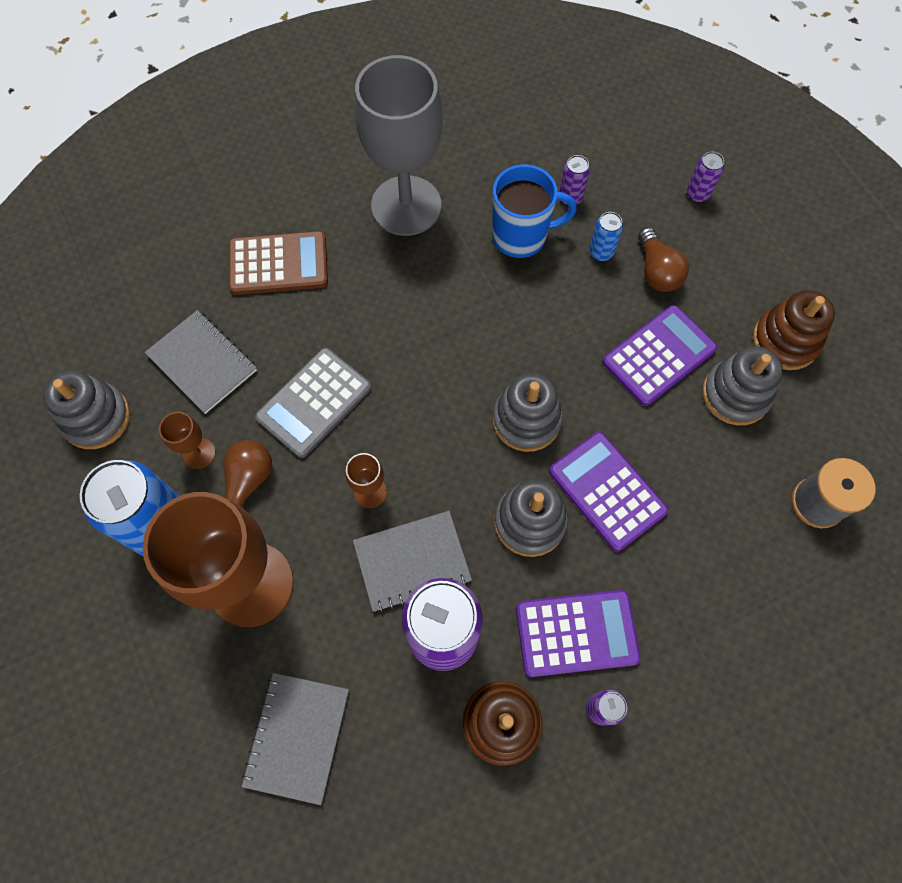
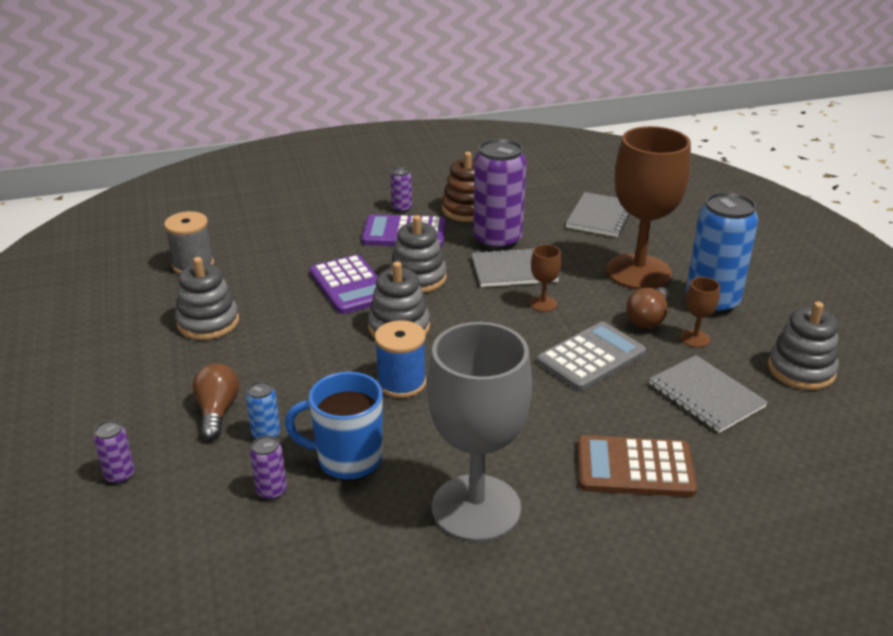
camera: 170 degrees left, 35 degrees down
purple calculator [602,305,717,406] -> none
brown stacking toy [753,290,835,370] -> none
none -> blue spool [375,320,426,398]

